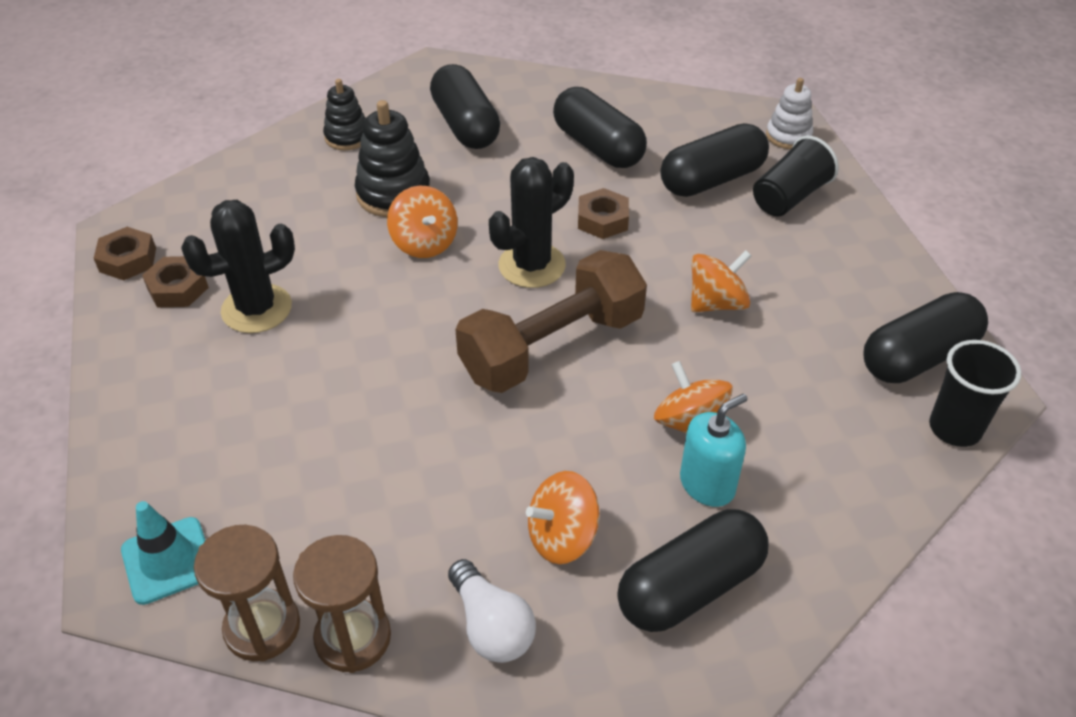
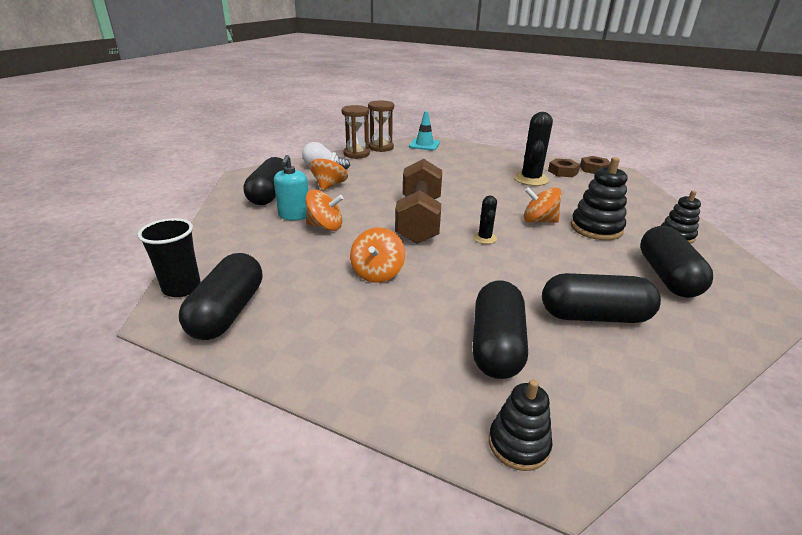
camera: 130 degrees right, 15 degrees down
black capsule [430,64,500,149] -> black capsule turned 75 degrees clockwise [640,226,713,298]
black cactus [489,157,574,288] -> black cactus [473,195,497,244], size x0.54
brown nut [578,188,629,239] -> none
black cup [753,136,839,217] -> none
white stacking toy [766,78,813,149] -> black stacking toy [489,379,553,471]

